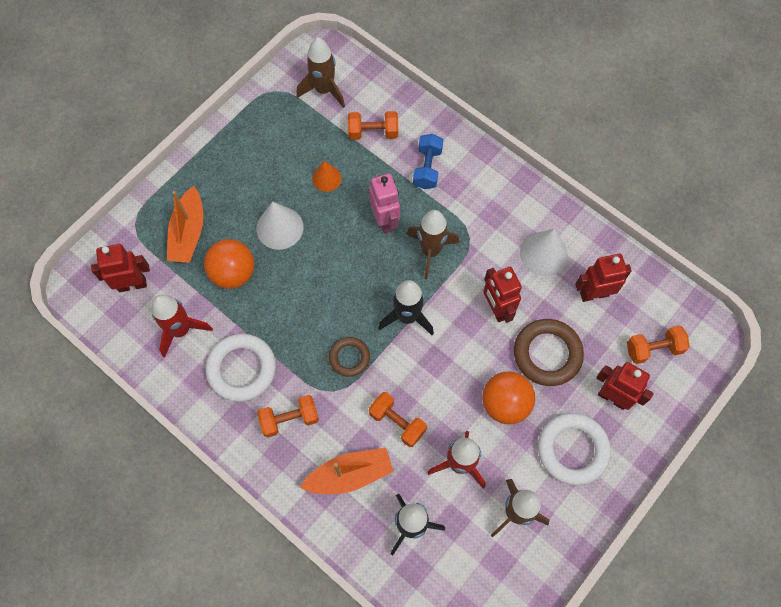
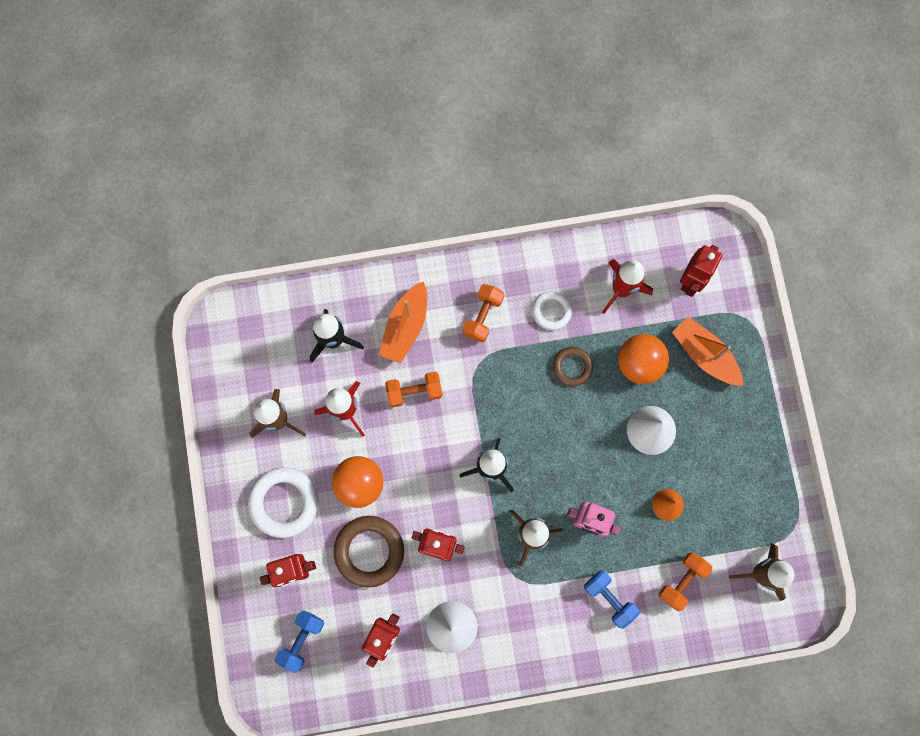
camera: 130 degrees right, 10 degrees up
white ring [206,334,276,402] -> white ring [532,291,572,330], size x0.59
brown ring [329,337,370,377] -> brown ring moved to [553,347,593,386]
orange dumbbell [627,325,690,364] -> blue dumbbell [275,610,324,673]

